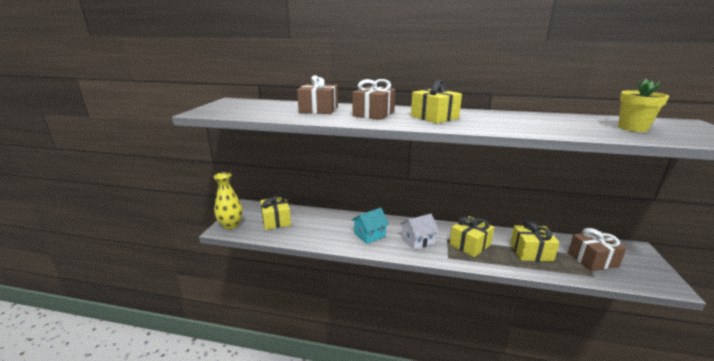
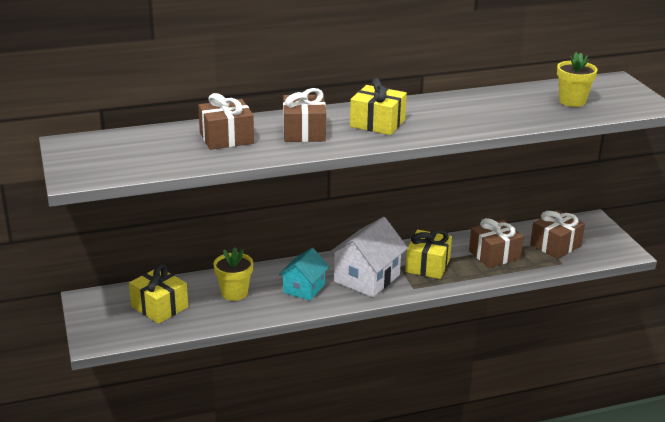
camera: 30 degrees left, 5 degrees up
yellow vase [213,172,243,229] -> none
white house [400,214,439,250] -> white house [328,217,408,297], size x1.55
yellow gift [510,220,559,262] -> brown gift [469,218,524,268]
none -> yellow flower pot [214,247,253,301]

